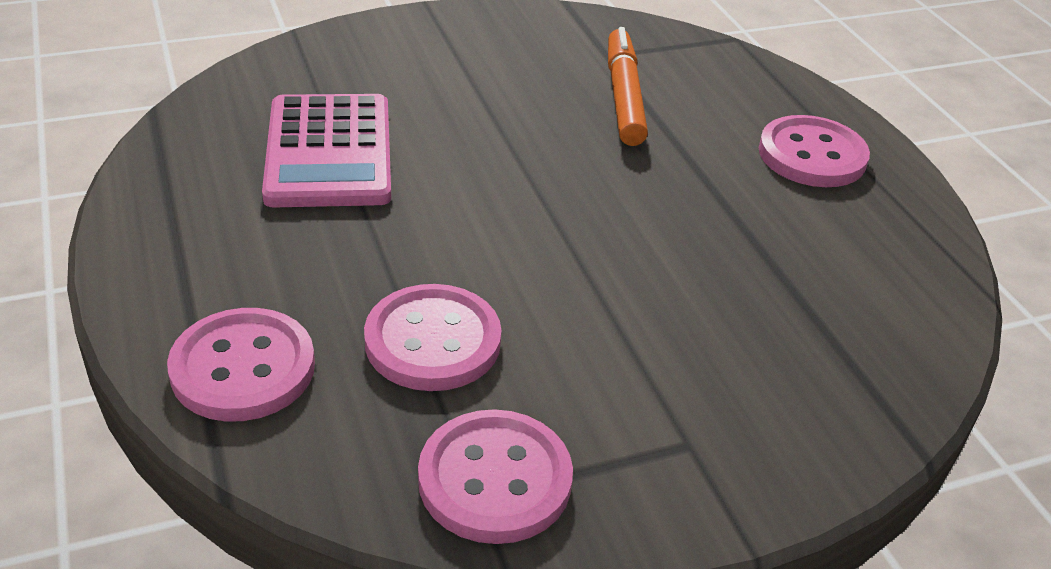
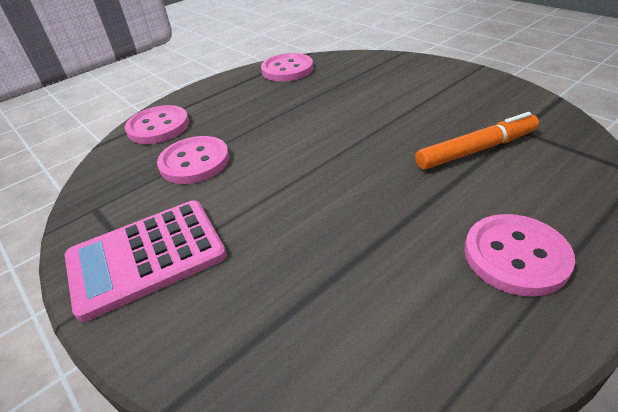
camera: 75 degrees right, 0 degrees up
pink calculator [262,94,391,208] -> pink calculator moved to [65,200,227,322]
pink button [418,409,573,544] -> pink button moved to [261,53,313,81]

